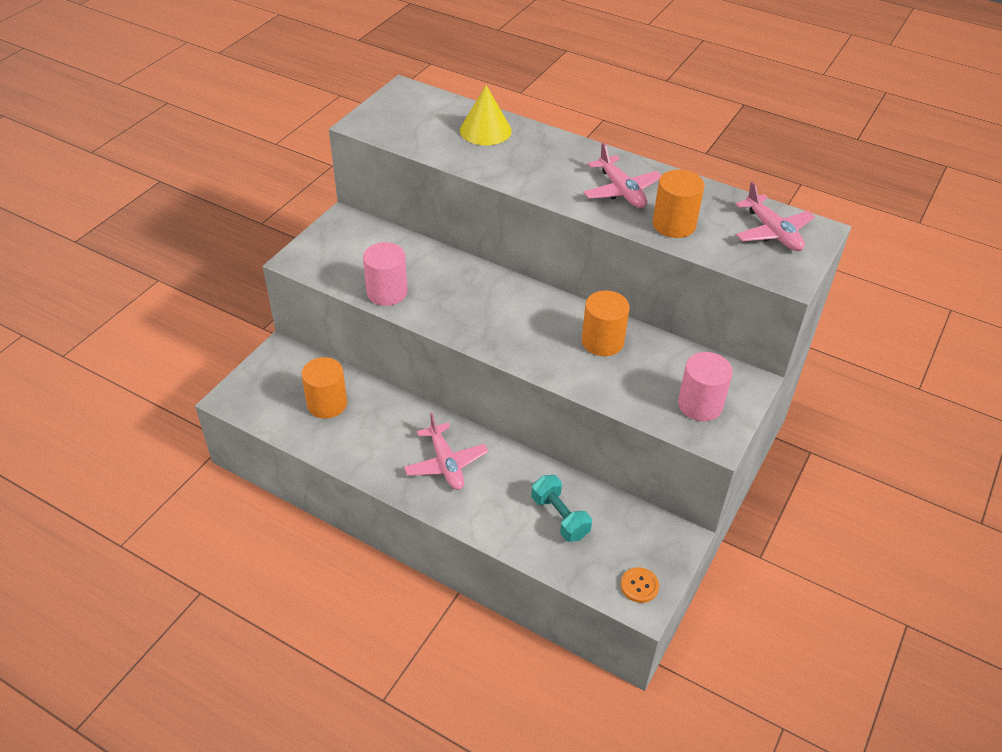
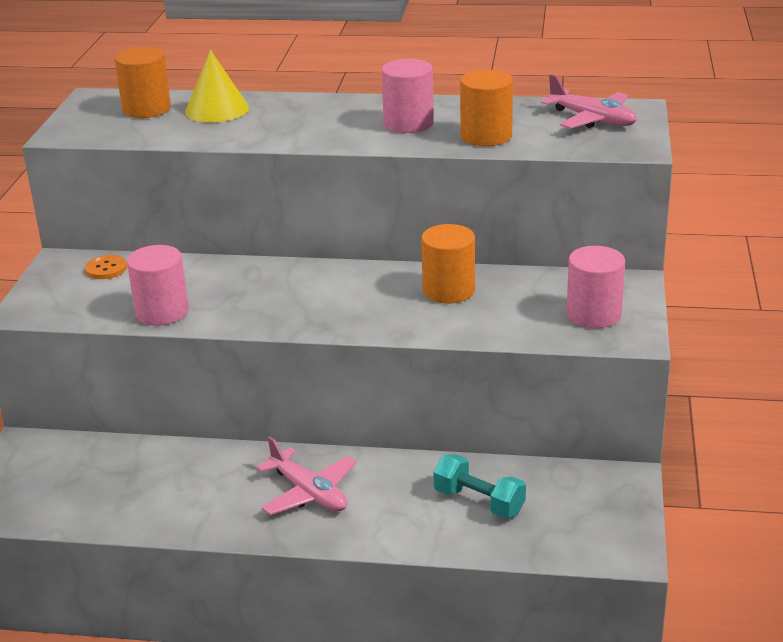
camera: 20 degrees left, 15 degrees down
orange cylinder [301,357,347,419] -> orange cylinder moved to [115,47,171,118]
pink plane [583,143,662,208] -> pink cylinder [381,59,434,133]
orange button [621,567,659,603] -> orange button moved to [85,255,127,279]

